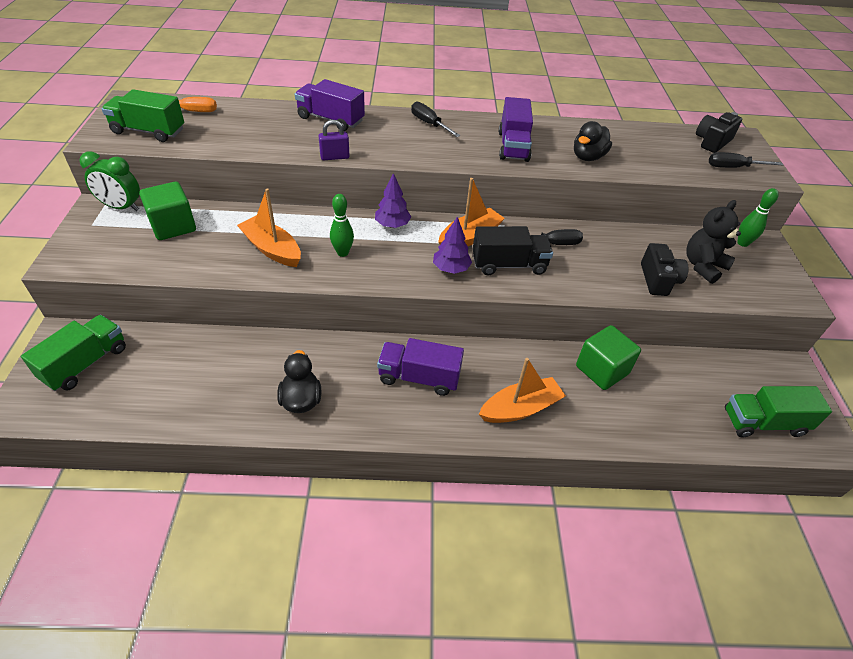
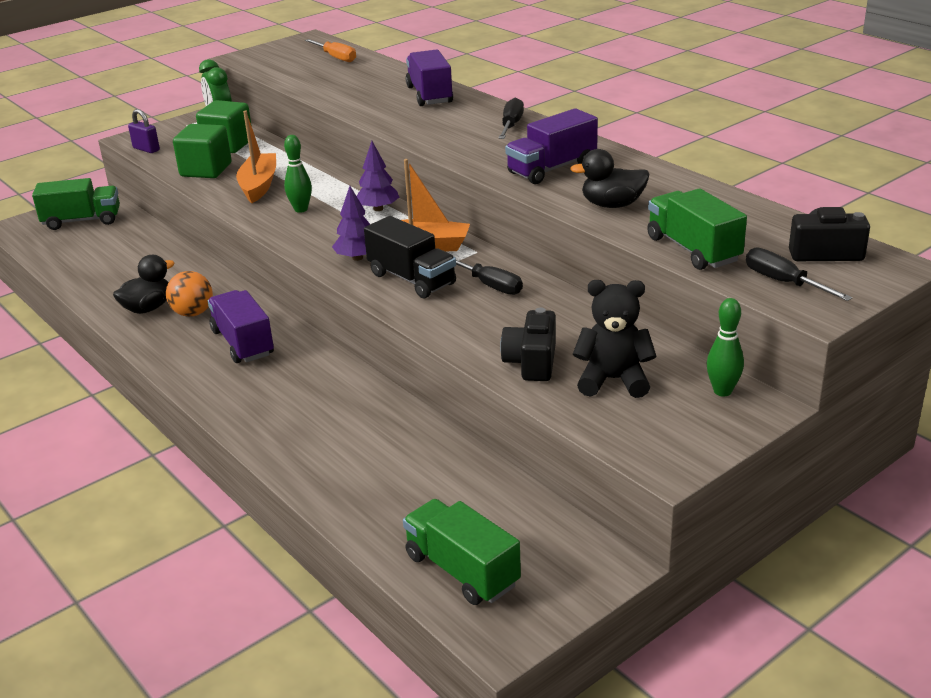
camera: 55 degrees right, 15 degrees down
green truck [102,89,184,142] -> green truck moved to [647,188,747,270]
purple padlock [319,120,350,160] -> purple padlock moved to [128,109,160,153]
orange boat [479,358,566,423] -> none
green cube [576,325,641,390] -> green cube moved to [173,124,232,178]
black camera [641,243,689,296] -> black camera turned 135 degrees clockwise [500,308,556,381]
none -> orange ball [166,271,213,317]

